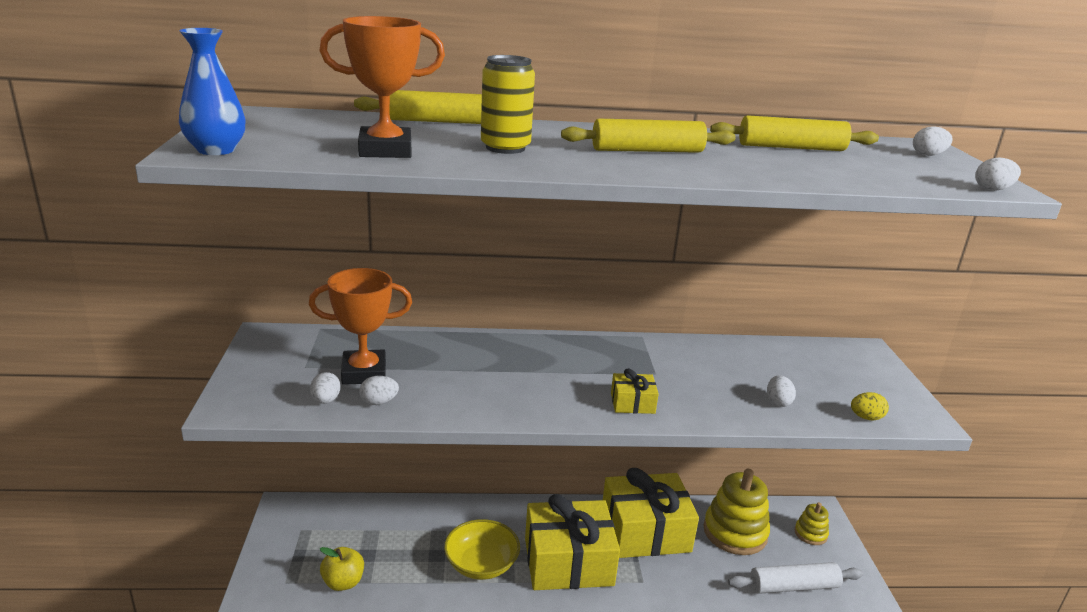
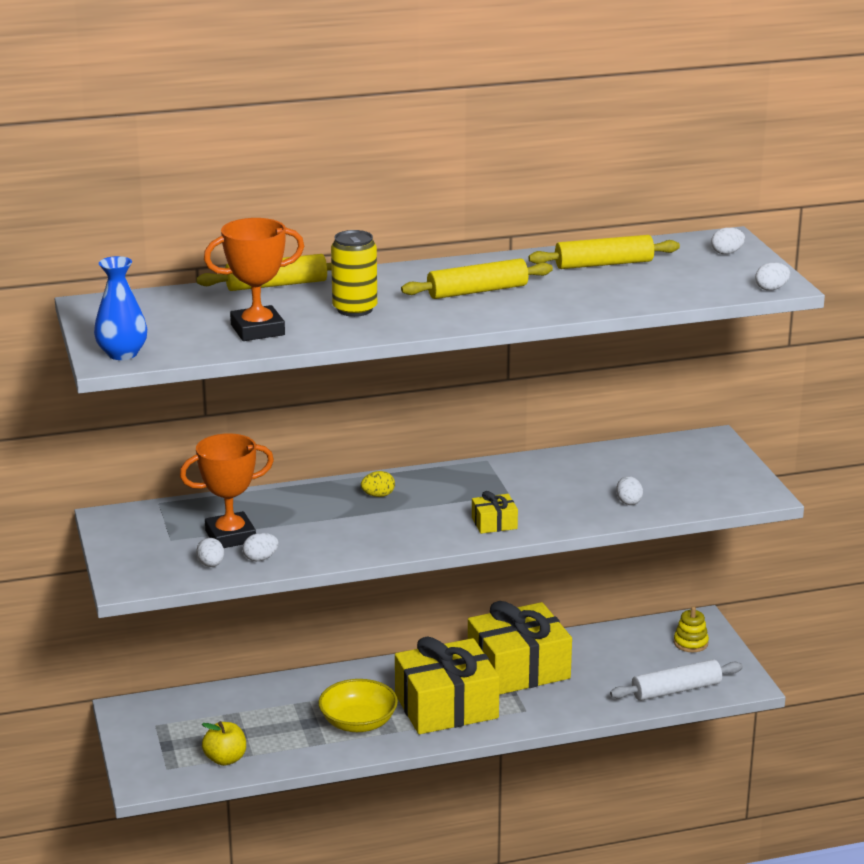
camera: 10 degrees left, 0 degrees up
yellow stacking toy [704,469,770,555] -> none
yellow egg [851,392,889,420] -> yellow egg moved to [361,471,395,497]

